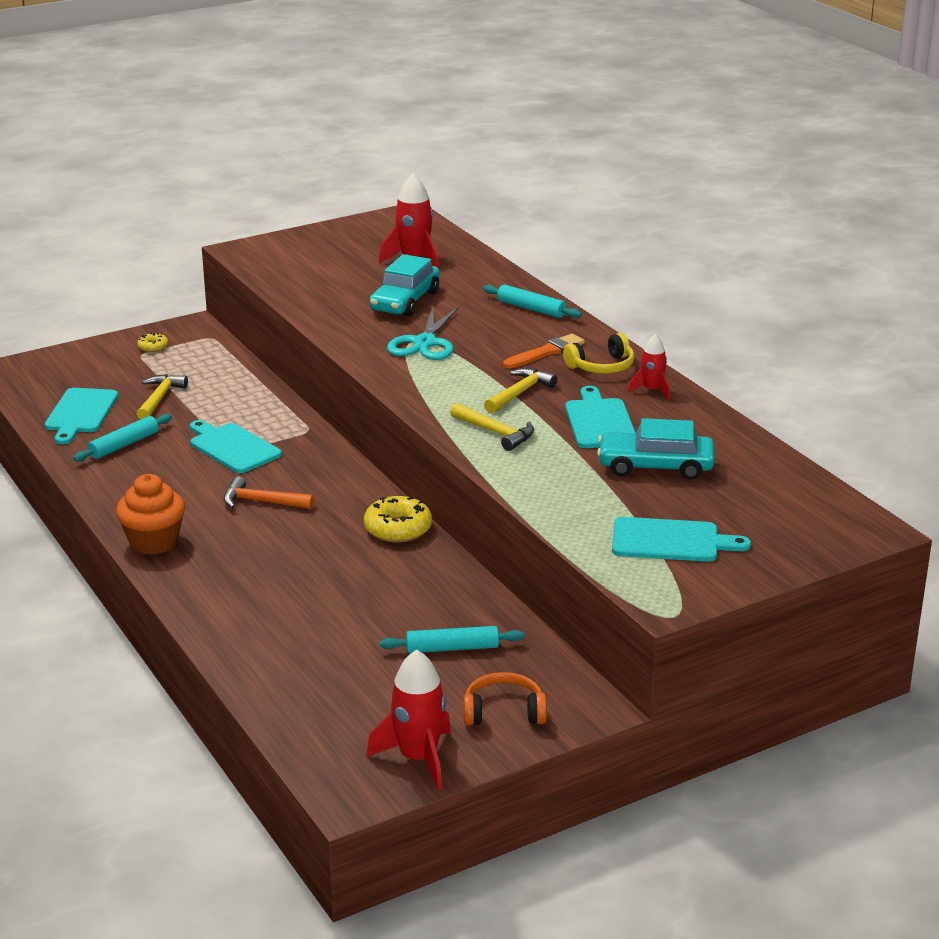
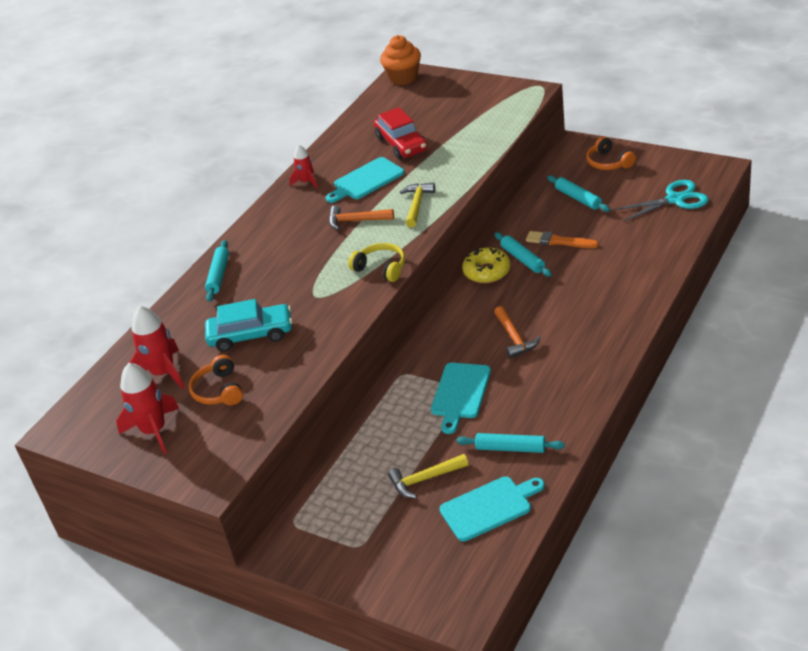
camera: 115 degrees left, 10 degrees up
orange cupcake [116,474,185,555] -> orange cupcake moved to [380,35,421,85]
yellow donut [137,333,168,352] -> none
red rocket [366,650,451,790] -> red rocket moved to [116,363,180,454]
turquoise scissors [387,307,459,360] -> turquoise scissors moved to [614,180,709,222]
yellow hammer [484,368,557,414] -> orange hammer [329,205,394,230]
orange brush [503,334,585,368] -> orange brush moved to [526,231,599,248]
yellow headphones [563,333,635,374] -> yellow headphones moved to [348,243,405,282]
turquoise car [597,418,715,480] -> red car [374,107,427,159]
turquoise cutting board [612,517,751,562] -> none
none -> orange headphones [189,355,243,405]
none -> turquoise rolling pin [495,232,552,277]

